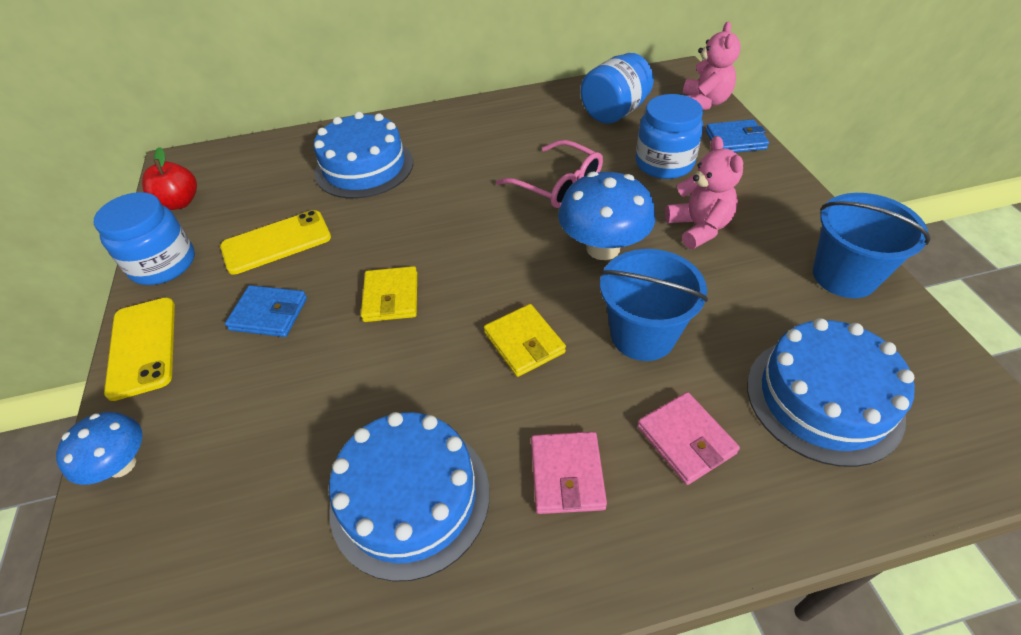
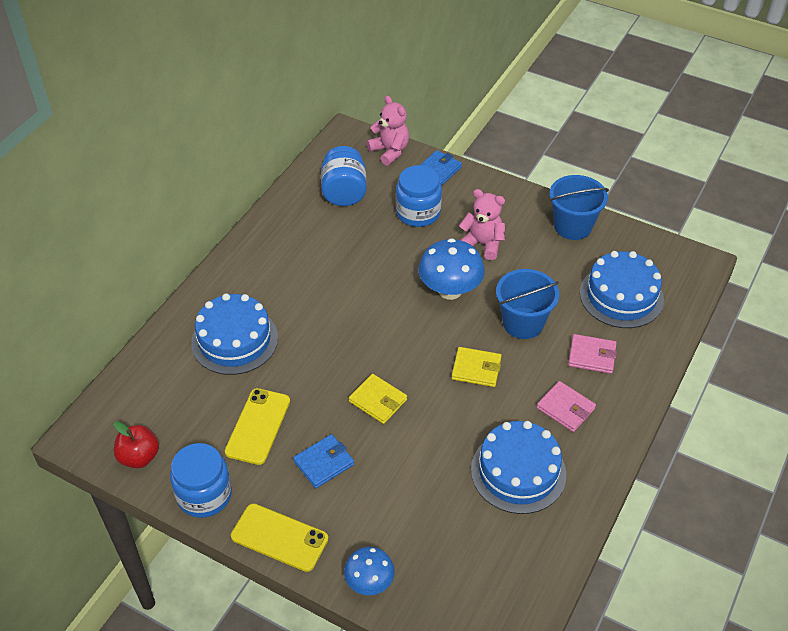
camera: 50 degrees left, 0 degrees up
pink glasses [496,140,603,208] -> none

